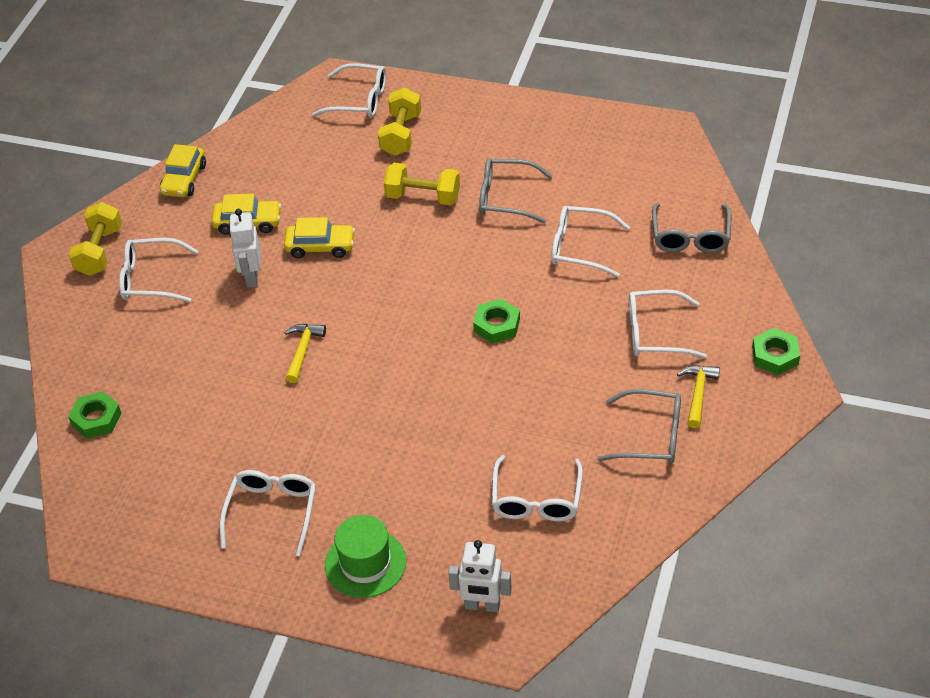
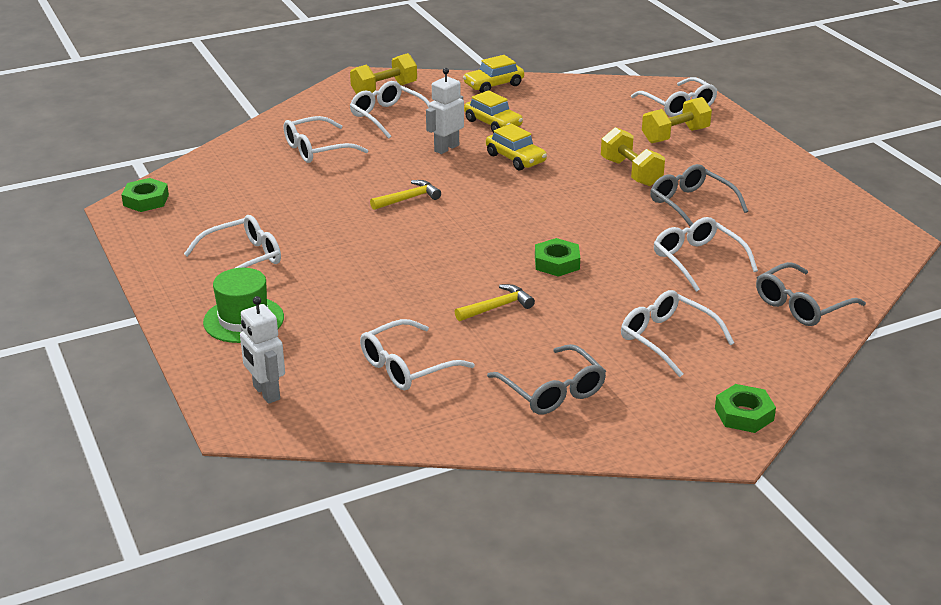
camera: 45 degrees right, 15 degrees down
green nut [68,391,121,439] -> green nut moved to [121,178,169,212]
yellow hammer [677,365,720,428] -> yellow hammer moved to [455,284,535,321]
none -> white glasses [284,116,368,163]

